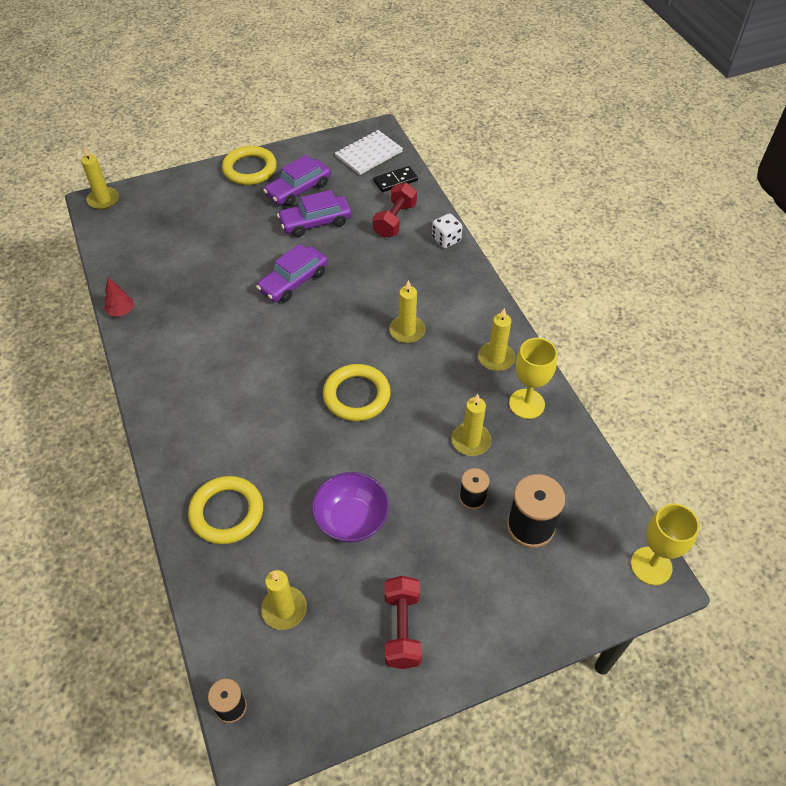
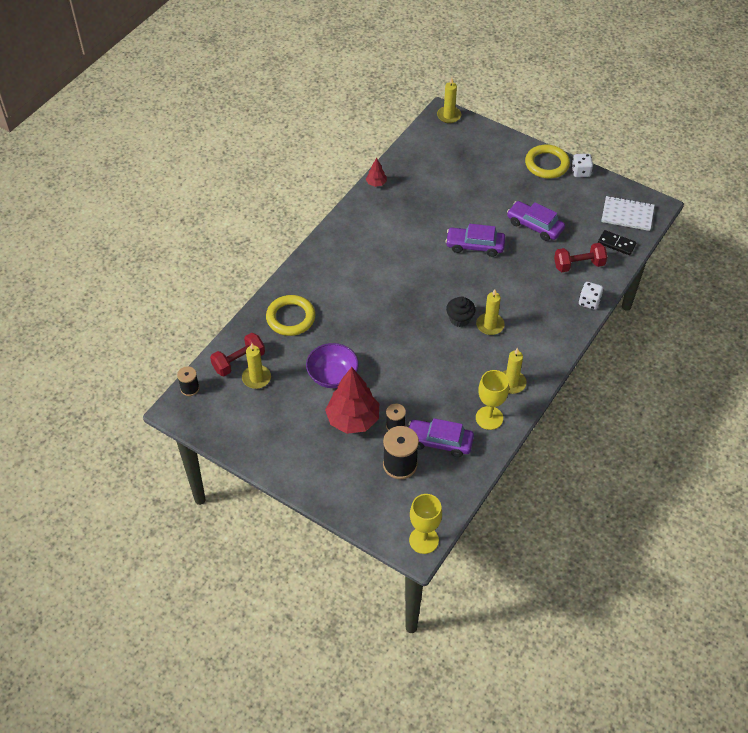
camera: 55 degrees right, 0 degrees up
purple car [263,155,331,206] -> purple car moved to [409,418,474,457]
yellow ring [323,364,391,421] -> none
red dumbbell [385,576,422,669] -> red dumbbell moved to [210,333,265,376]
yellow candle [451,394,491,456] -> none
none -> red tree [325,367,379,434]
none -> black cupcake [446,297,475,327]
none -> white dice [571,154,593,177]

